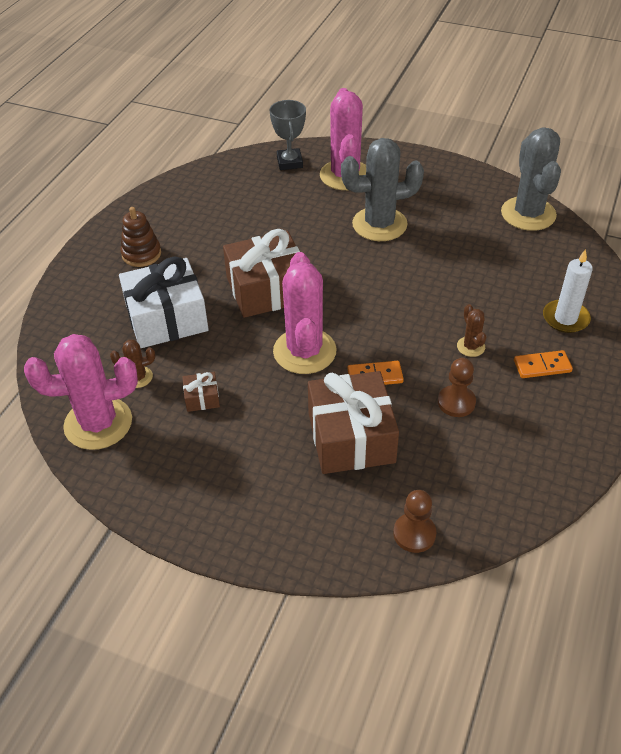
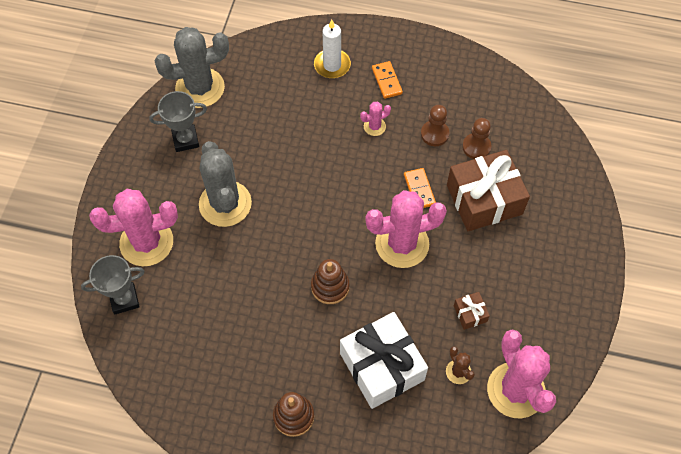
camera: 100 degrees left, 15 degrees up
brown gift [223,229,300,318] -> brown stacking toy [311,259,350,304]
brown pawn [393,490,436,553] -> brown pawn moved to [462,118,491,159]
brown cactus [457,304,486,357] -> pink cactus [360,102,391,136]
none -> grey trophy [149,91,207,152]

